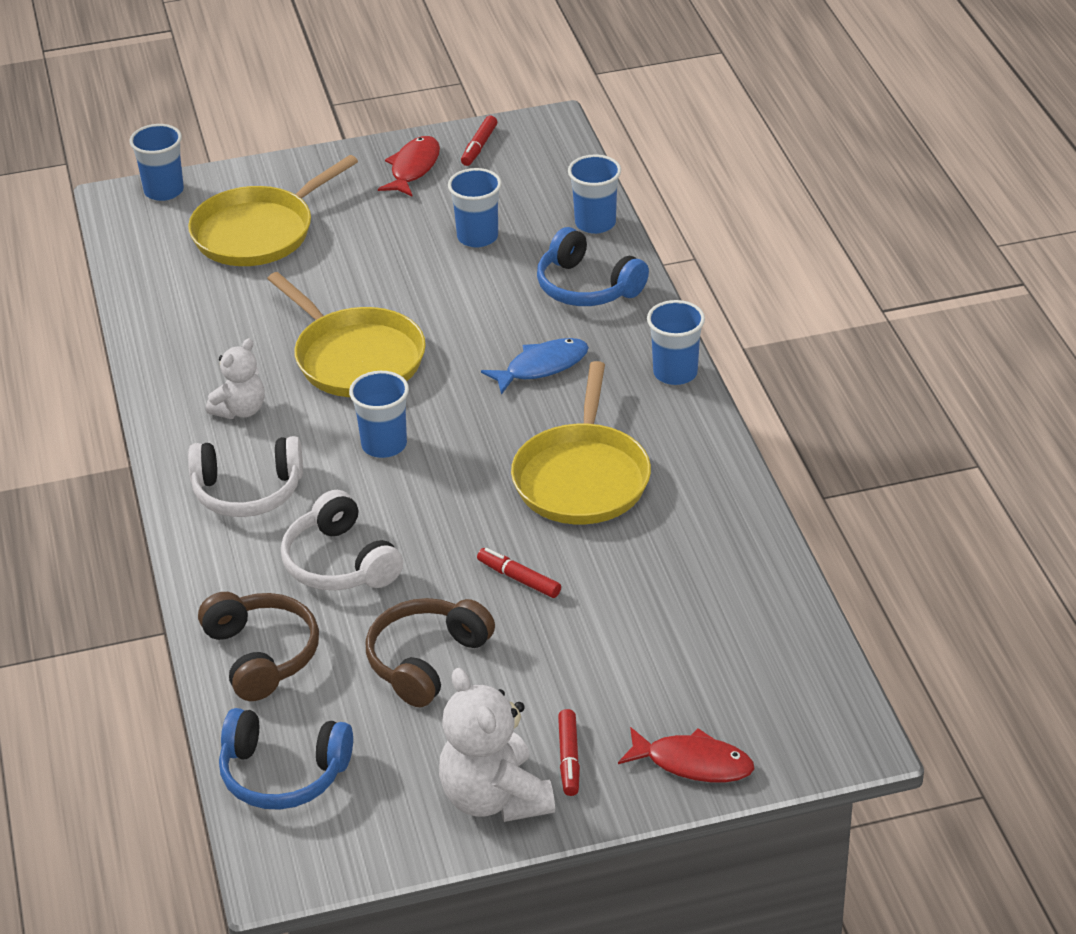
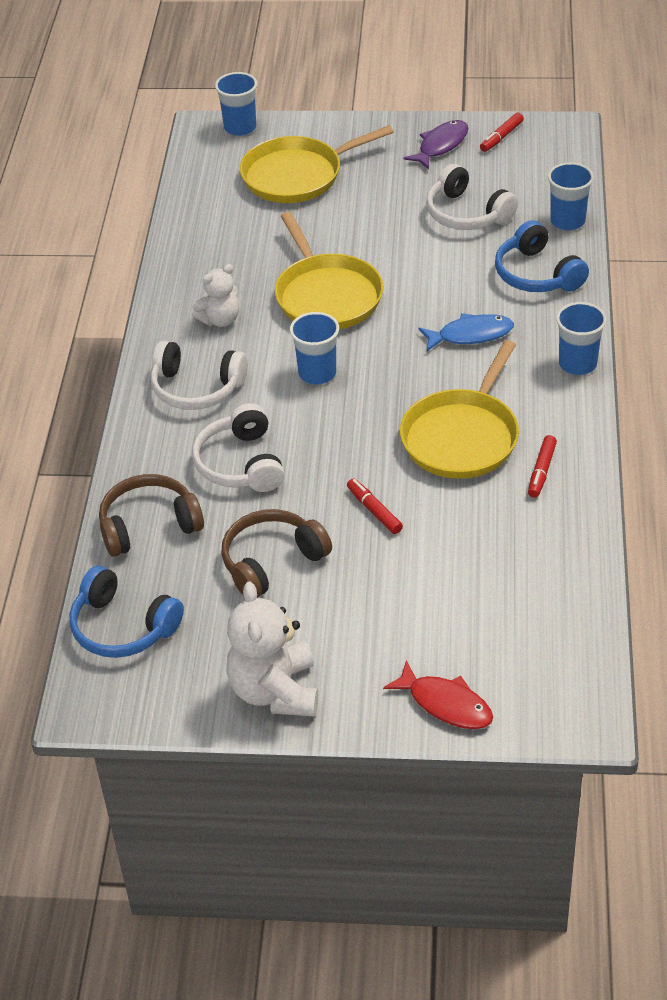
camera: 20 degrees right, 5 degrees up
brown headphones [198,592,319,701] -> brown headphones turned 105 degrees counterclockwise [99,474,204,557]
red fish [378,136,440,197] -> purple fish [403,120,468,169]
blue cup [448,168,502,248] -> white headphones [426,164,518,230]
red marker [558,709,580,796] -> red marker moved to [528,435,557,498]

